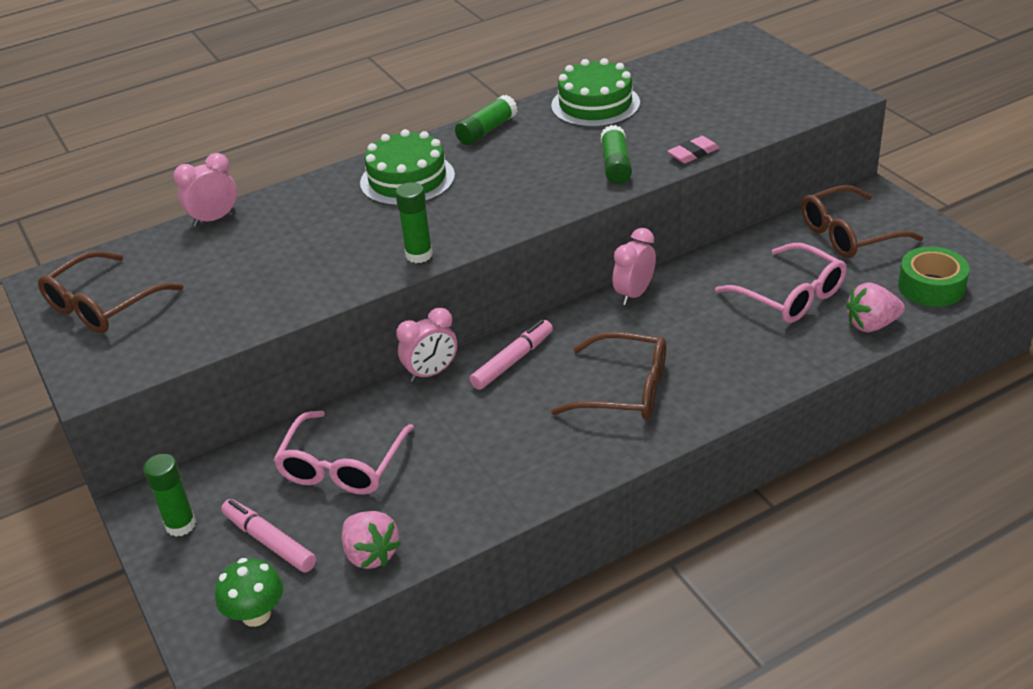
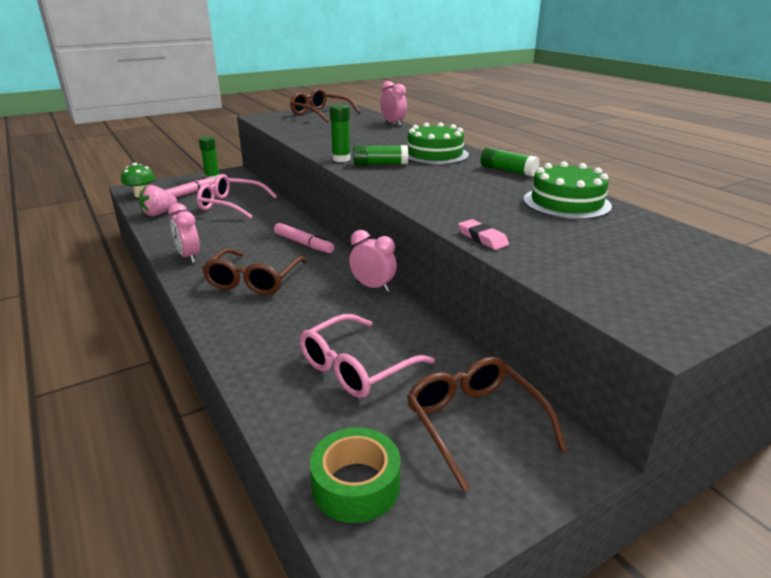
camera: 85 degrees right, 10 degrees down
pink clock [396,307,457,382] -> pink clock moved to [168,203,200,263]
green glue stick [601,125,632,184] -> green glue stick moved to [353,145,408,165]
pink strawberry [846,282,905,332] -> none

